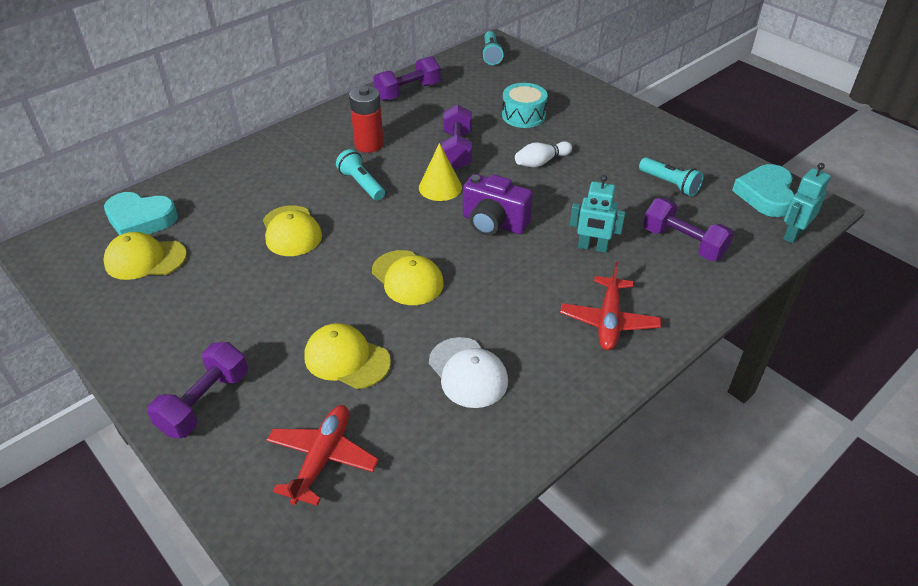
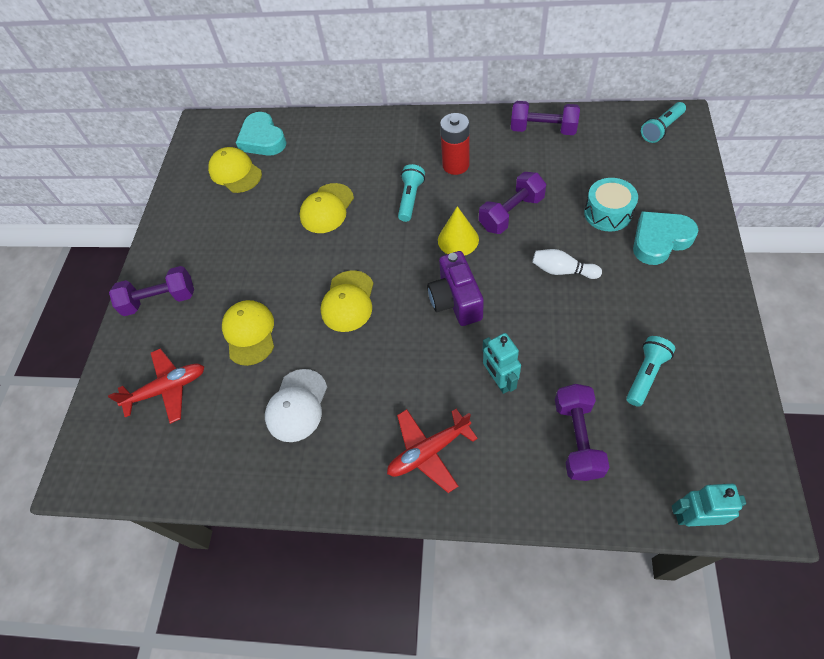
camera: 55 degrees right, 15 degrees up
turquoise flashlight [639,157,704,197] -> turquoise flashlight turned 150 degrees counterclockwise [626,336,676,407]
turquoise heart [732,164,794,217] -> turquoise heart moved to [633,211,698,265]

